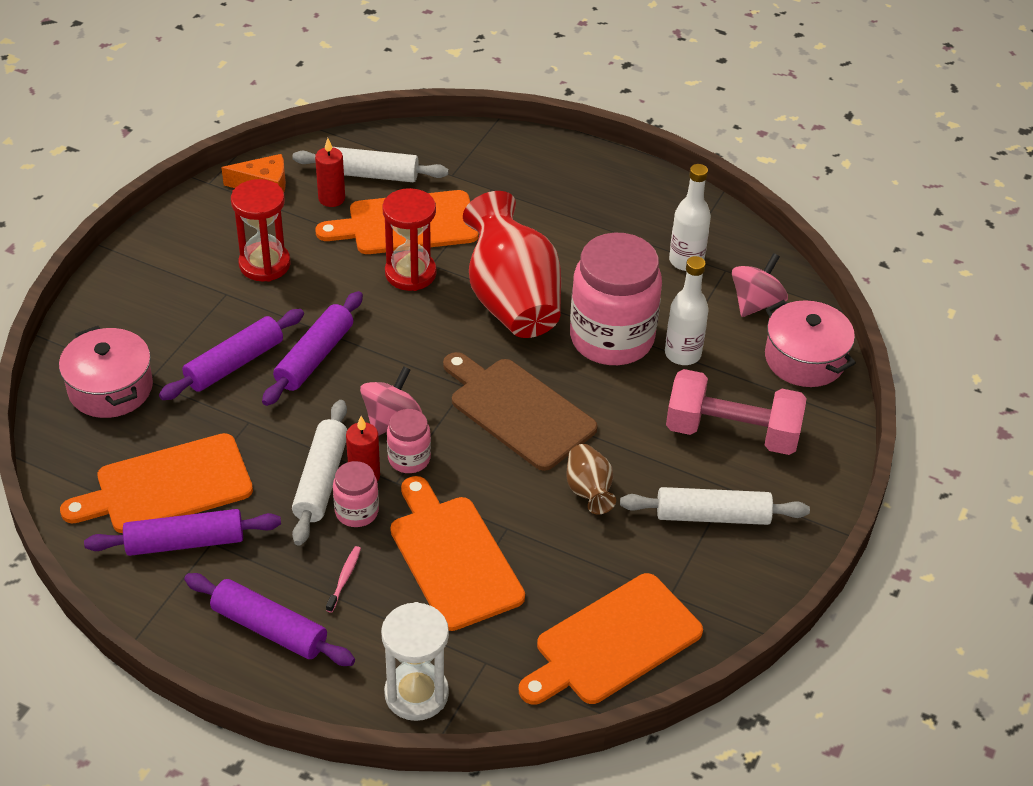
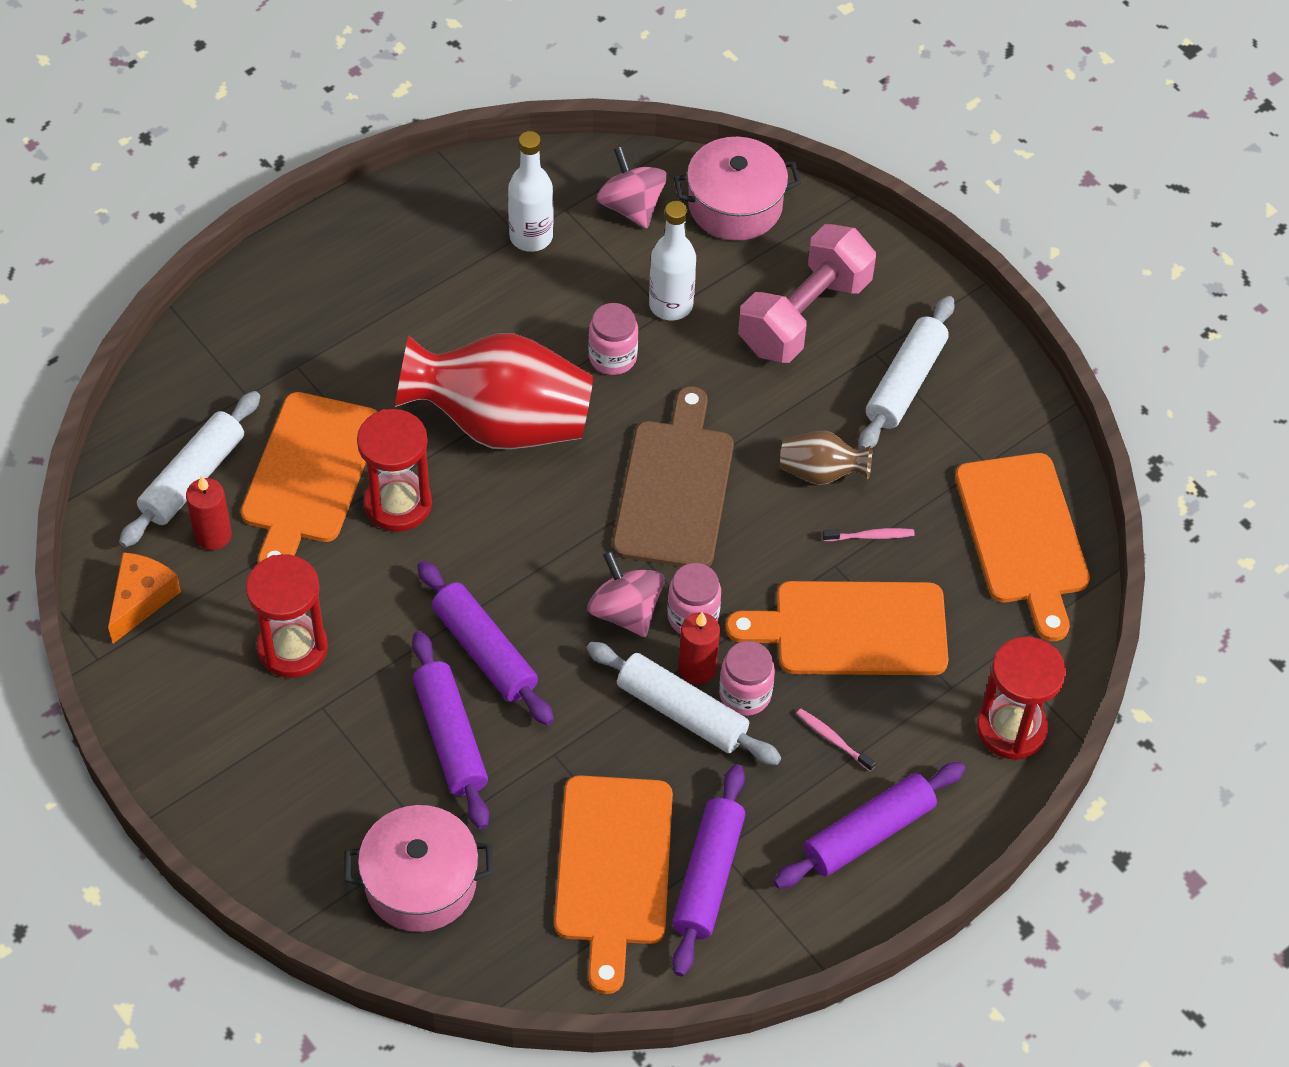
camera: 65 degrees left, 10 degrees up
white hourglass [381,602,449,721] -> red hourglass [977,637,1066,760]
brown cutting board [443,352,598,471] -> brown cutting board turned 120 degrees clockwise [613,386,734,567]
pink jar [570,233,662,365] -> pink jar [589,303,638,375], size x0.47
none -> pink toothbrush [823,528,915,541]

